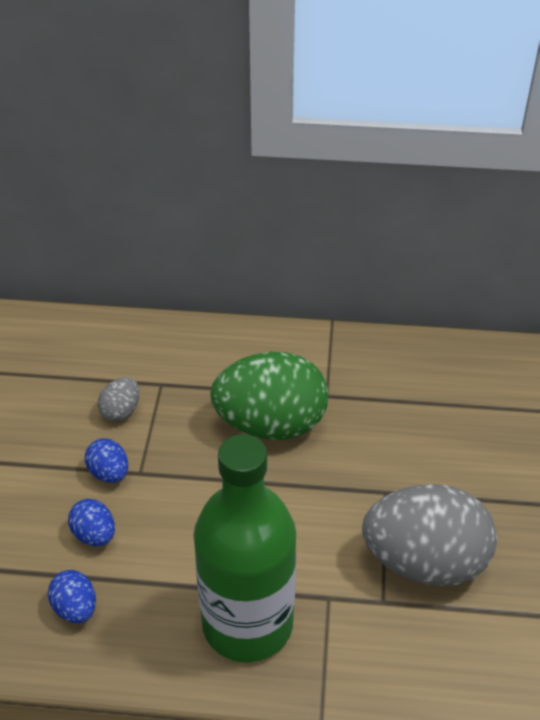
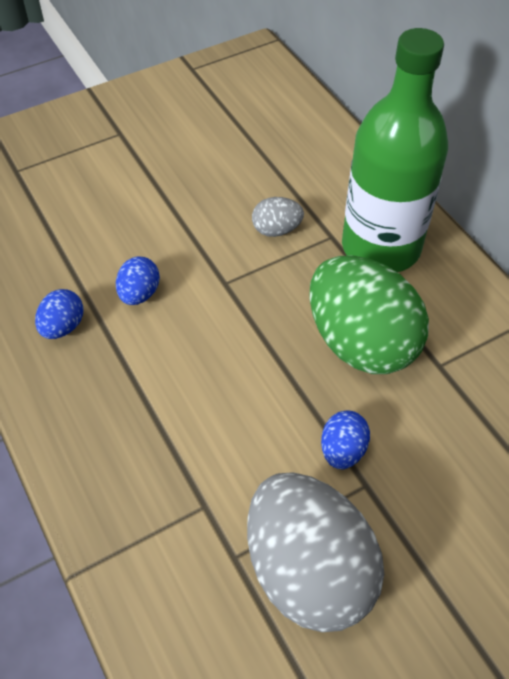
camera: 55 degrees right, 10 degrees up
blue egg [85,438,128,483] -> blue egg moved to [321,410,370,469]
green bottle [194,434,296,662] -> green bottle moved to [342,28,448,272]

